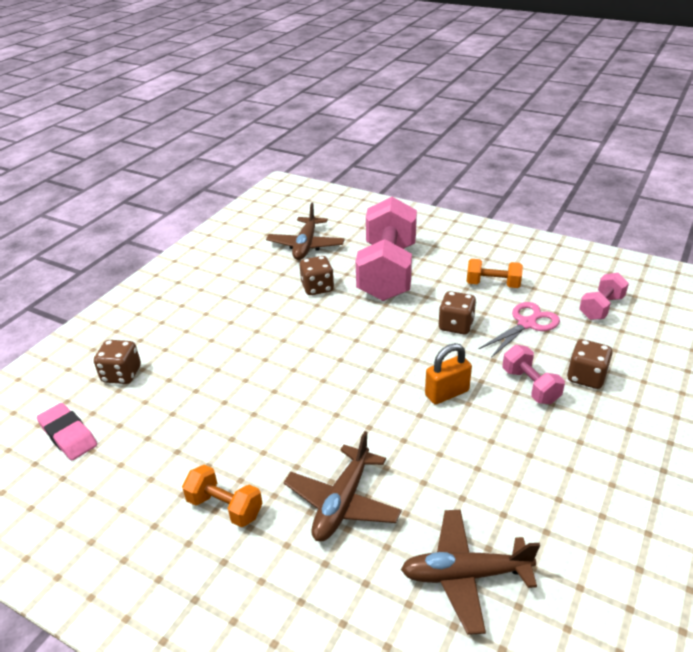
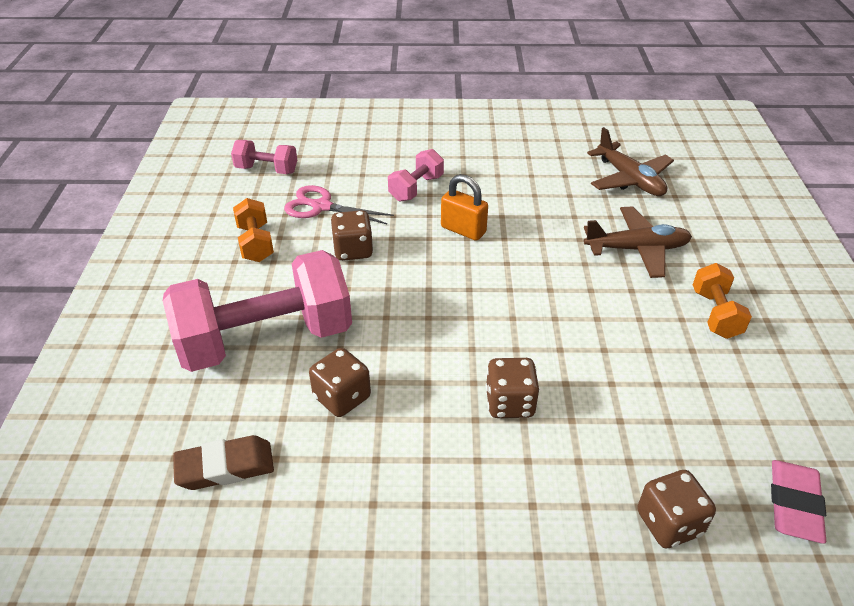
camera: 120 degrees left, 5 degrees up
brown plane [266,203,345,260] -> brown eraser [173,435,274,490]
brown dice [567,339,612,389] -> brown dice moved to [486,358,539,418]

